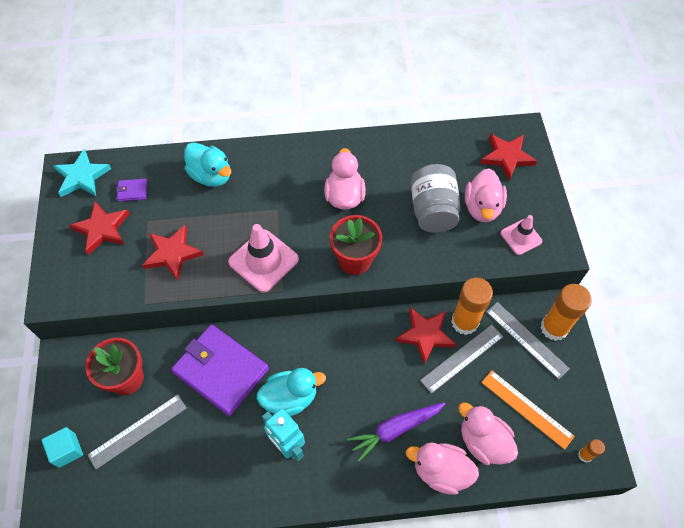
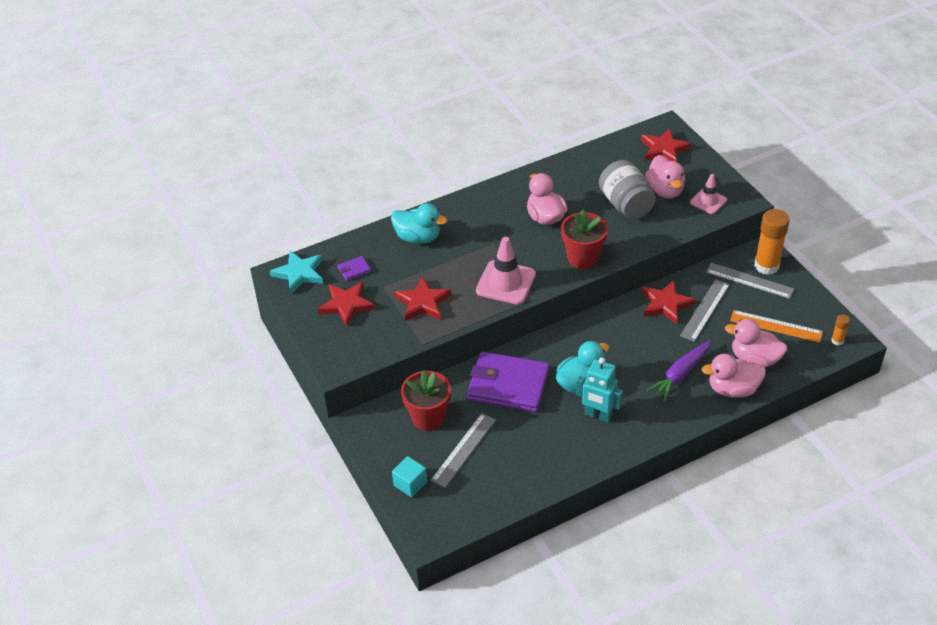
camera: 20 degrees left, 15 degrees down
orange glue stick [451,278,493,335] -> none

